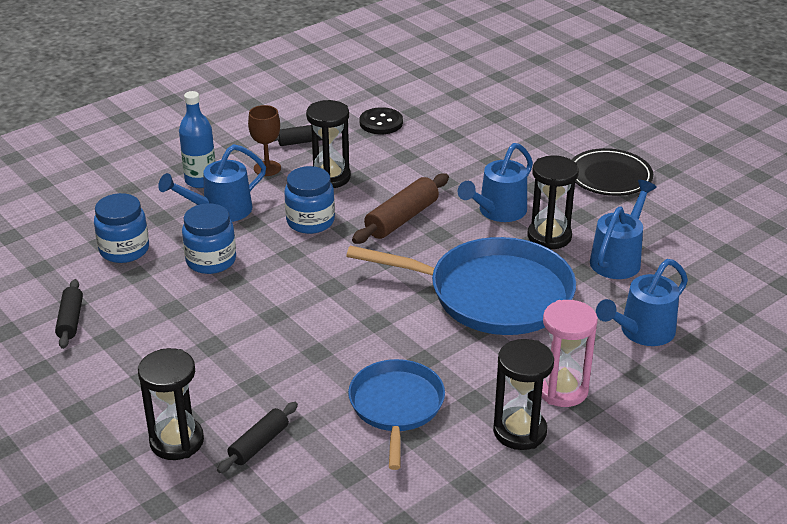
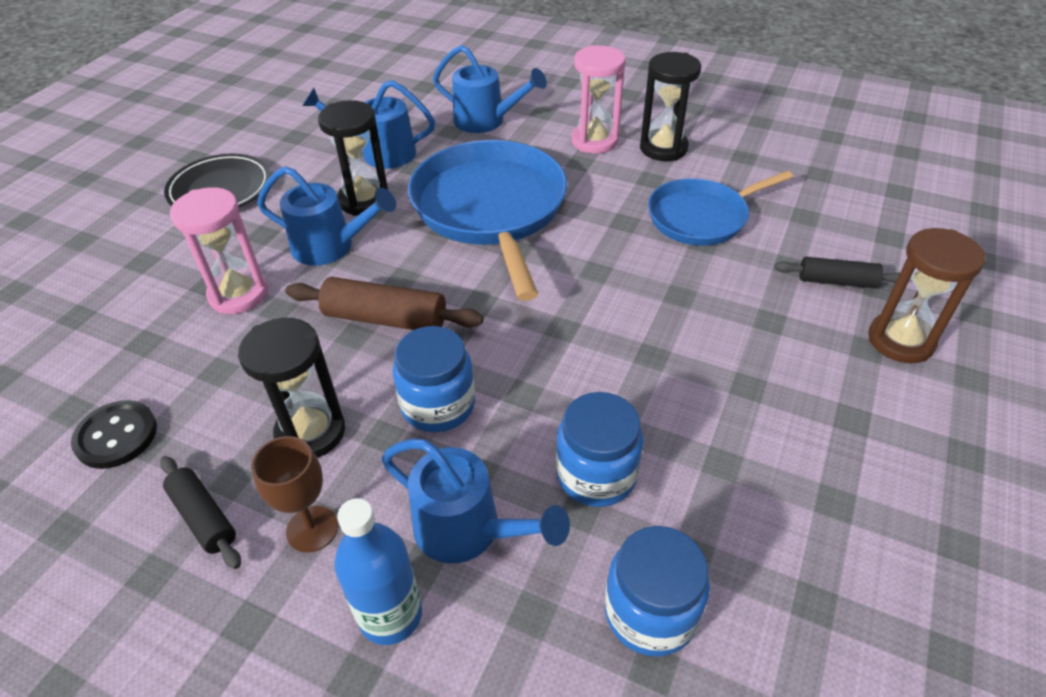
camera: 115 degrees left, 10 degrees up
black rolling pin [55,279,83,349] -> none
black hourglass [138,348,204,460] -> brown hourglass [868,228,985,363]
none -> pink hourglass [170,187,268,314]

